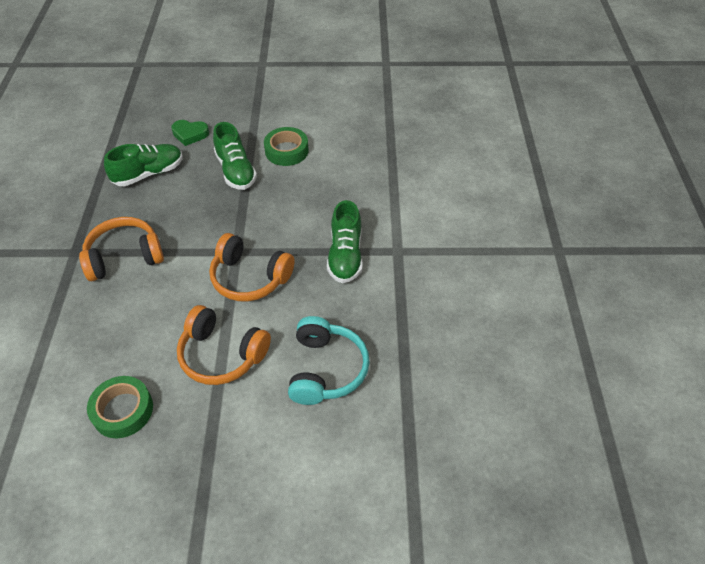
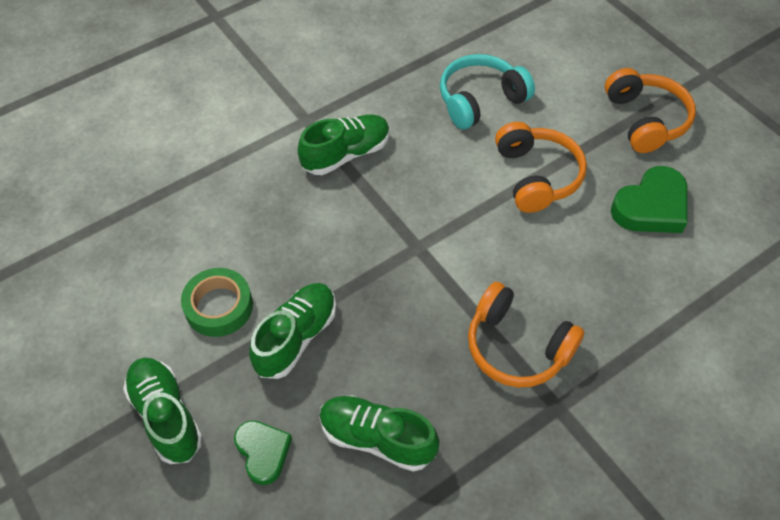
camera: 125 degrees left, 5 degrees up
green tape [87,376,153,438] -> green heart [611,166,688,233]
orange headphones [209,233,295,301] -> orange headphones moved to [605,68,696,153]
none -> green shoe [123,358,203,464]

